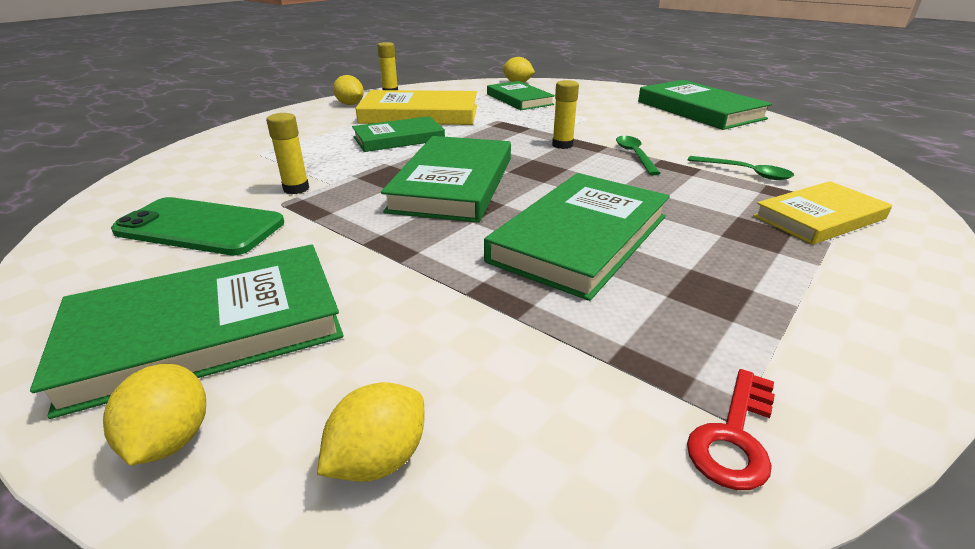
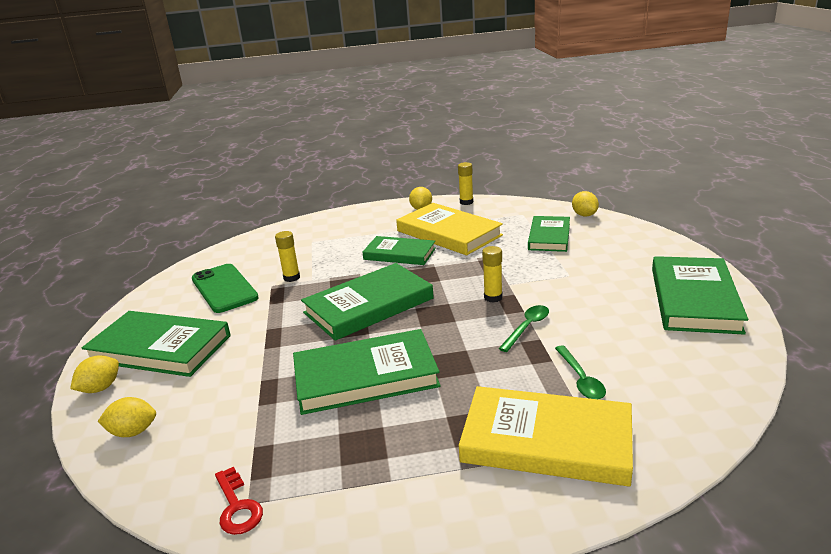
camera: 45 degrees right, 5 degrees down
red key [687,369,775,490] -> red key turned 105 degrees counterclockwise [215,467,263,535]
yellow book [753,181,892,245] -> yellow book [459,386,633,486], size x1.54

